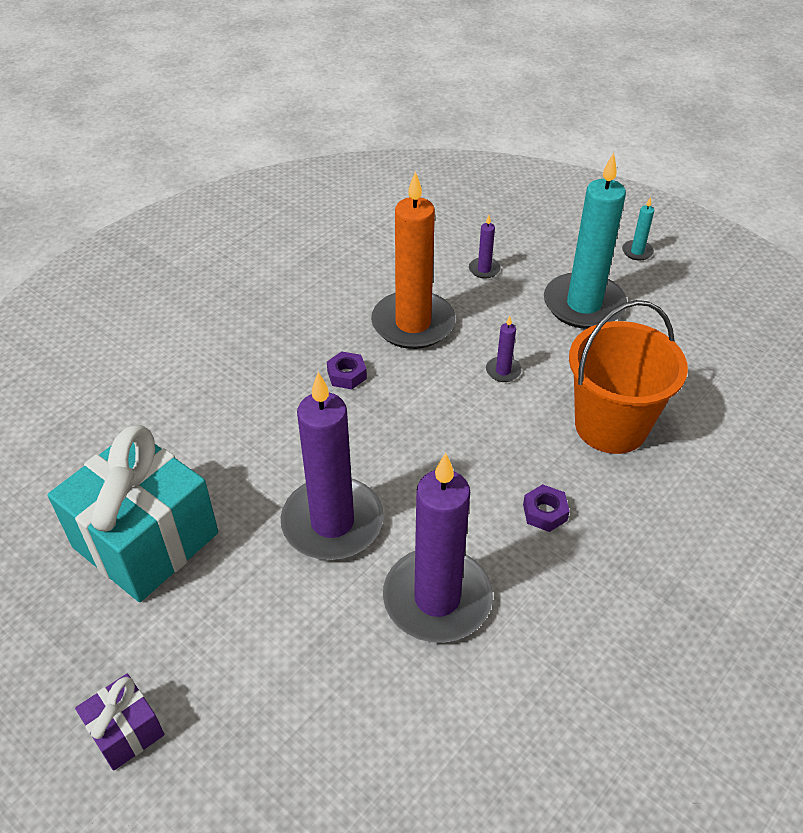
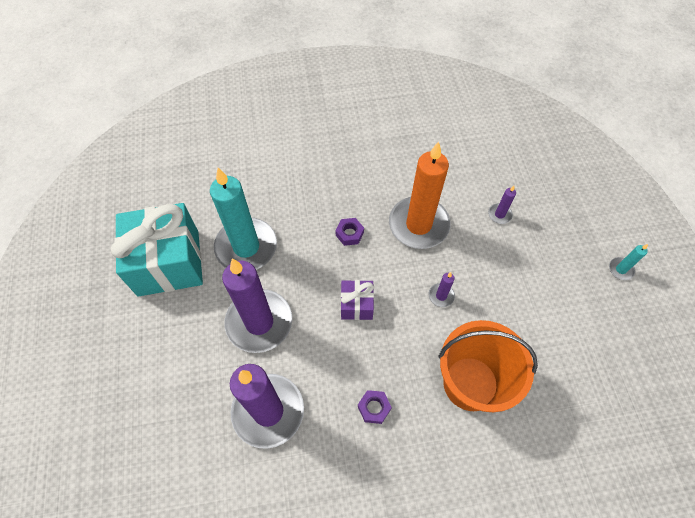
camera: 40 degrees right, 15 degrees up
purple gift [75,674,164,771] -> purple gift moved to [341,280,374,320]
turquoise candle [544,153,627,329] -> turquoise candle moved to [210,168,277,270]

